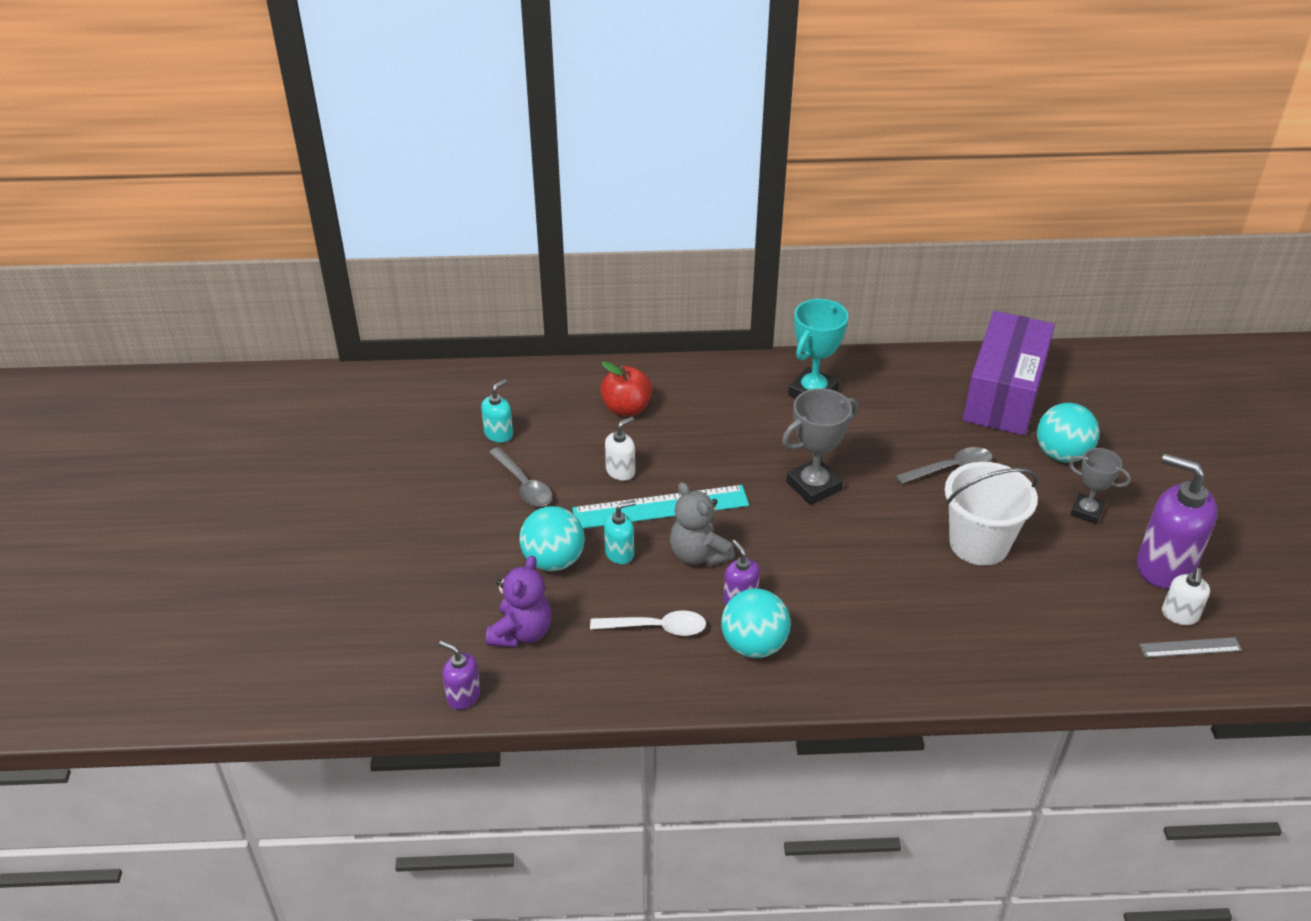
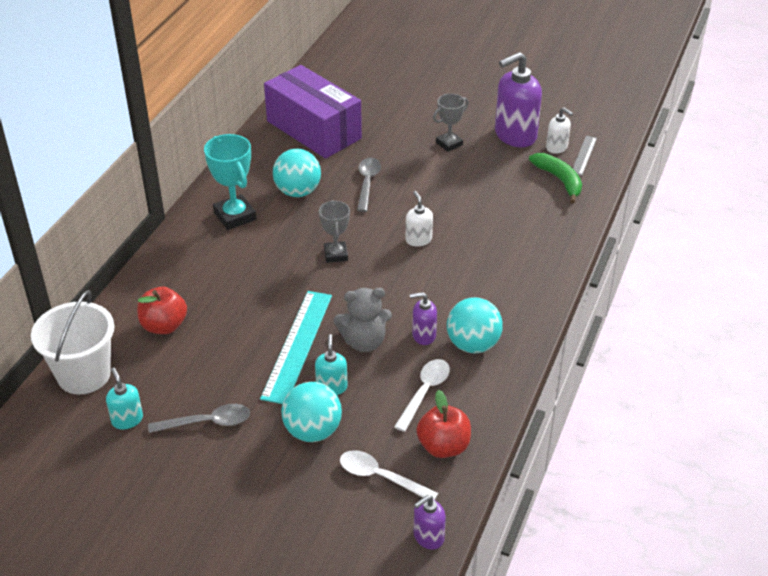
camera: 65 degrees left, 0 degrees up
purple teddy bear [486,556,552,647] -> white spoon [340,450,438,500]
white soap dispenser [605,417,635,481] -> white soap dispenser moved to [406,191,433,246]
grey trophy [782,388,858,505] -> grey trophy [319,200,350,263], size x0.65
white bucket [945,462,1038,566] -> white bucket moved to [31,290,114,395]
turquoise ball [1037,403,1099,463] -> turquoise ball moved to [273,149,321,197]
none -> red apple [416,390,471,458]
none -> green banana [529,153,582,204]

